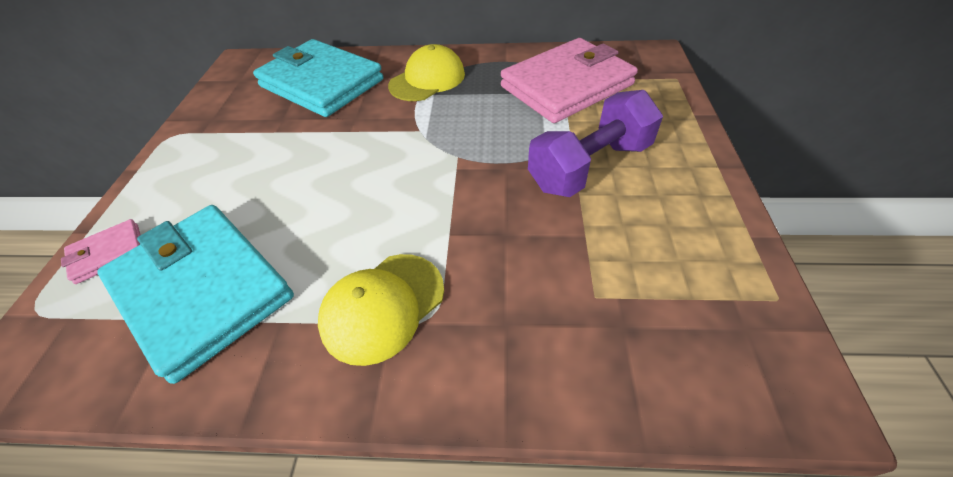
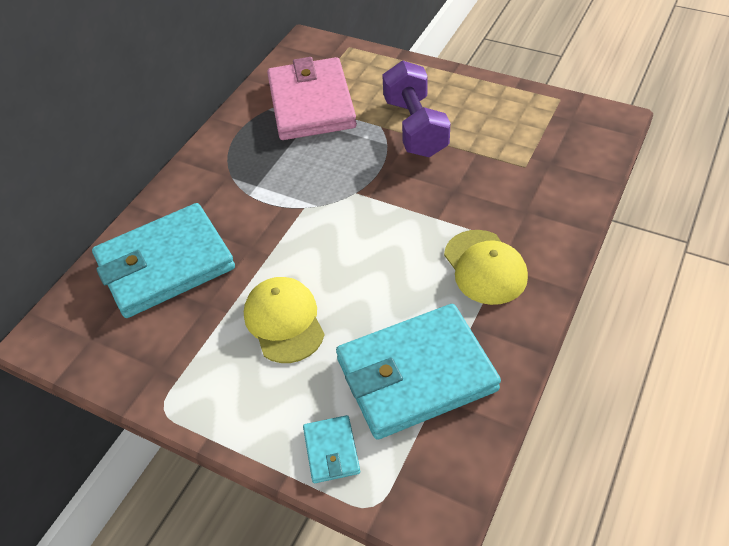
camera: 65 degrees left, 0 degrees up
pink wallet [61,219,141,284] -> turquoise wallet [303,415,360,483]
yellow cap [388,44,465,101] -> yellow cap moved to [244,277,324,363]

